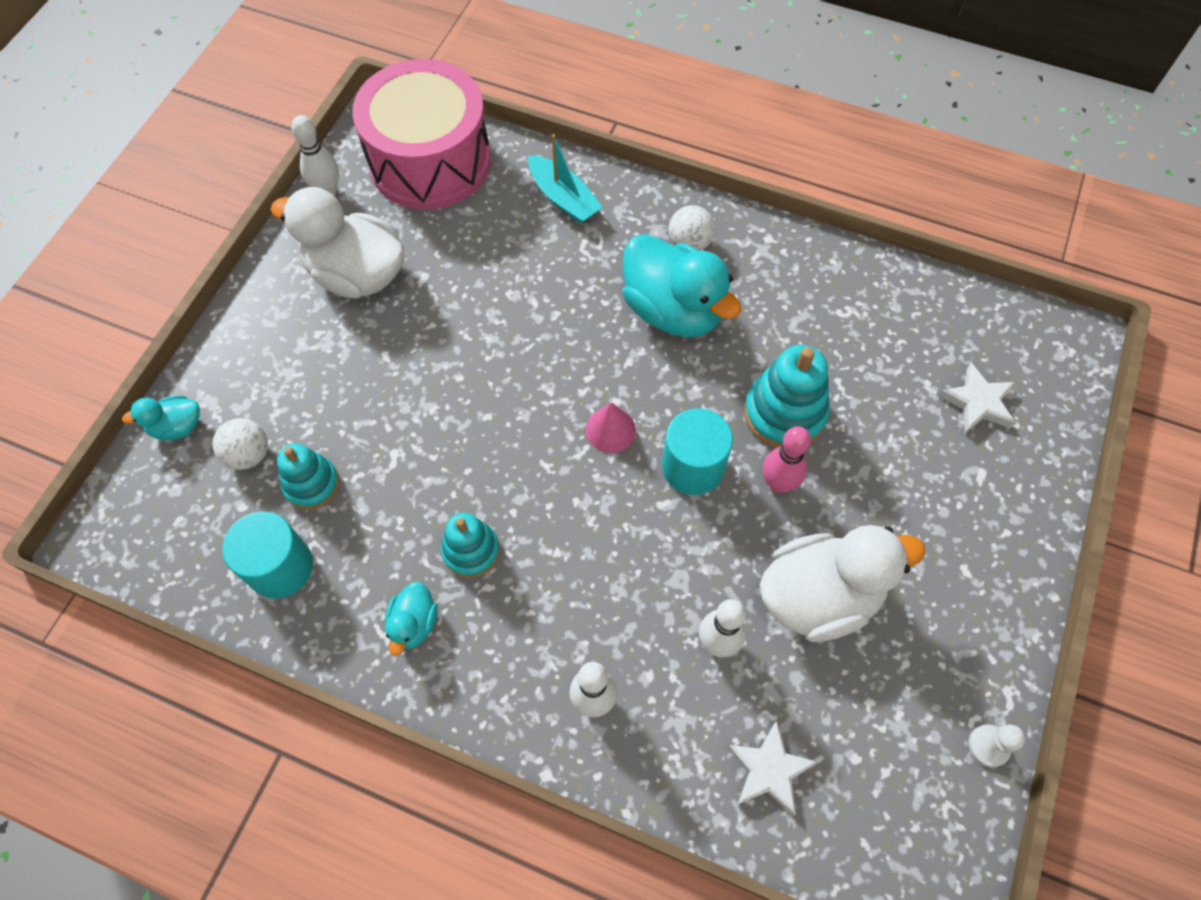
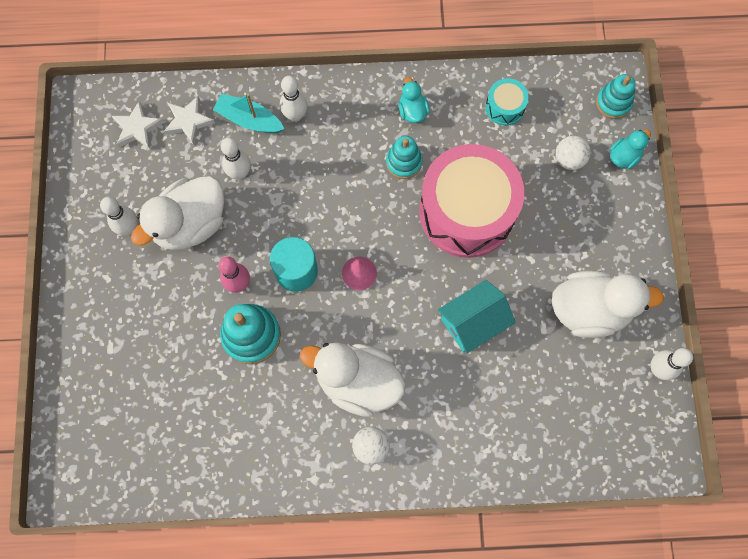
camera: 155 degrees right, 10 degrees up
turquoise cylinder [222,511,313,599] -> turquoise drum [485,78,529,126]
turquoise stacking toy [277,443,339,510] -> turquoise stacking toy moved to [596,74,636,119]
pink drum [352,59,491,210] -> pink drum moved to [419,144,525,258]
turquoise boat [528,134,603,224] -> turquoise boat moved to [213,93,284,133]
turquoise duck [622,234,741,337] -> white duck [300,343,405,417]
white star [939,363,1015,433] -> white star moved to [112,101,164,149]
white pawn [968,724,1025,767] -> none
none -> white bowling pin [100,197,138,235]
none -> turquoise house [438,280,516,353]

